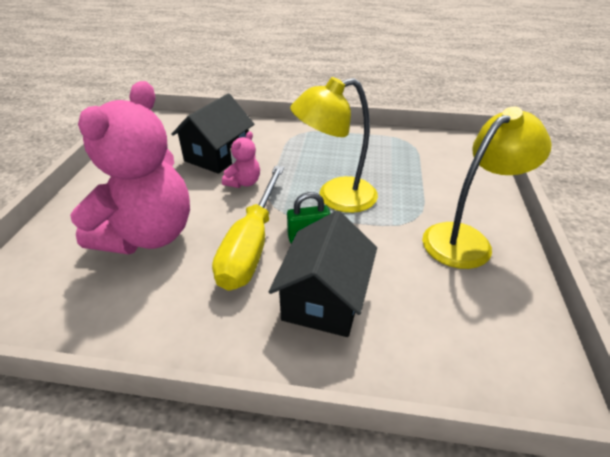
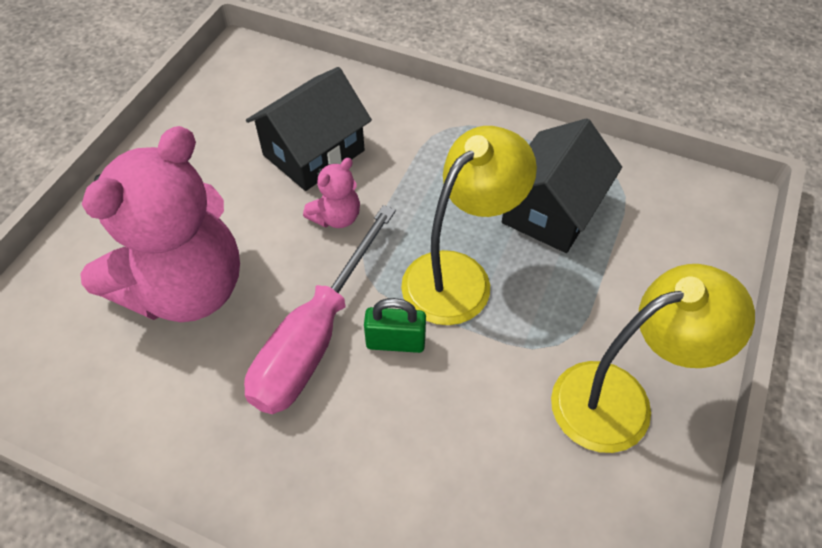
camera: 15 degrees right, 15 degrees up
yellow screwdriver [212,166,284,291] -> pink screwdriver [244,205,396,414]
black house [269,210,377,337] -> black house moved to [502,118,622,253]
yellow lamp [290,77,378,213] -> yellow lamp turned 135 degrees clockwise [401,126,537,325]

